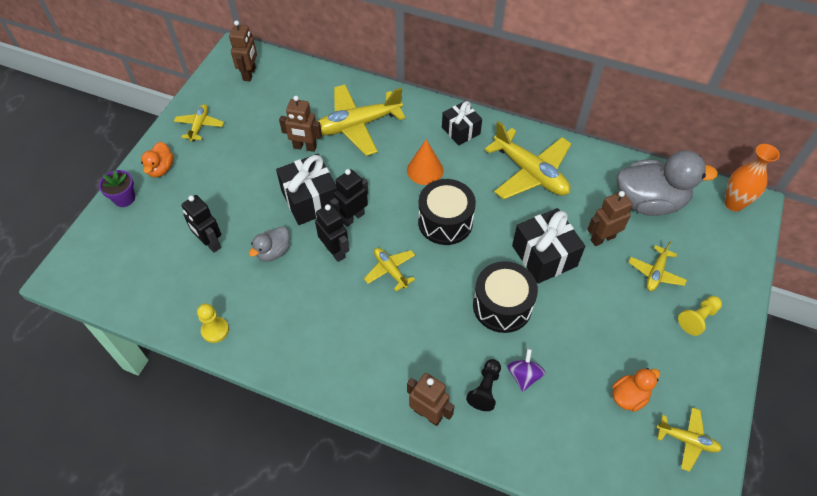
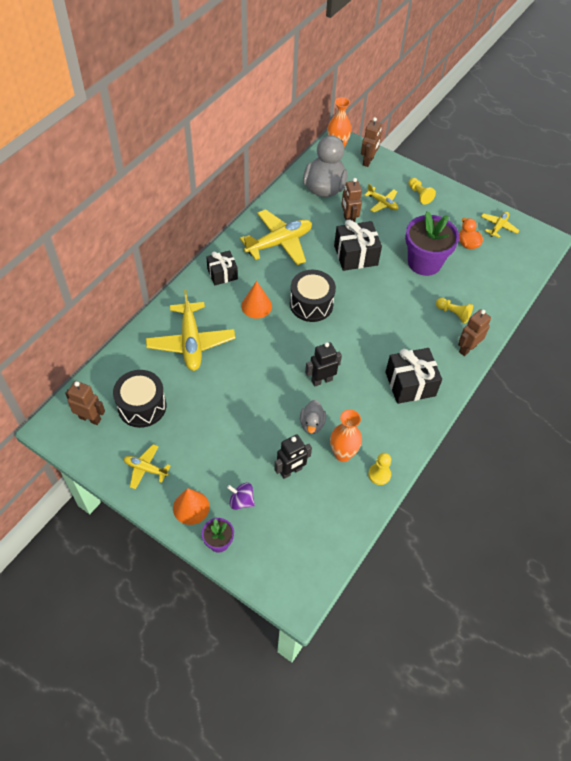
camera: 80 degrees left, 0 degrees up
orange duck [141,142,174,177] -> orange cone [173,488,210,525]
grey duck [249,226,290,262] -> grey duck turned 45 degrees clockwise [300,400,326,434]
black gift [276,154,337,225] -> black gift moved to [385,348,442,404]
brown robot [279,96,322,152] -> brown robot moved to [361,117,382,167]
black robot [330,169,368,227] -> none
yellow plane [364,248,415,292] -> none
black pawn [466,359,501,411] -> yellow pawn [436,298,473,323]
black drum [473,261,538,333] -> black drum moved to [113,370,166,428]
purple spinning top [507,349,545,392] -> purple spinning top moved to [227,483,255,510]
none -> orange vase [330,410,362,462]
none -> purple flower pot [405,211,459,276]

